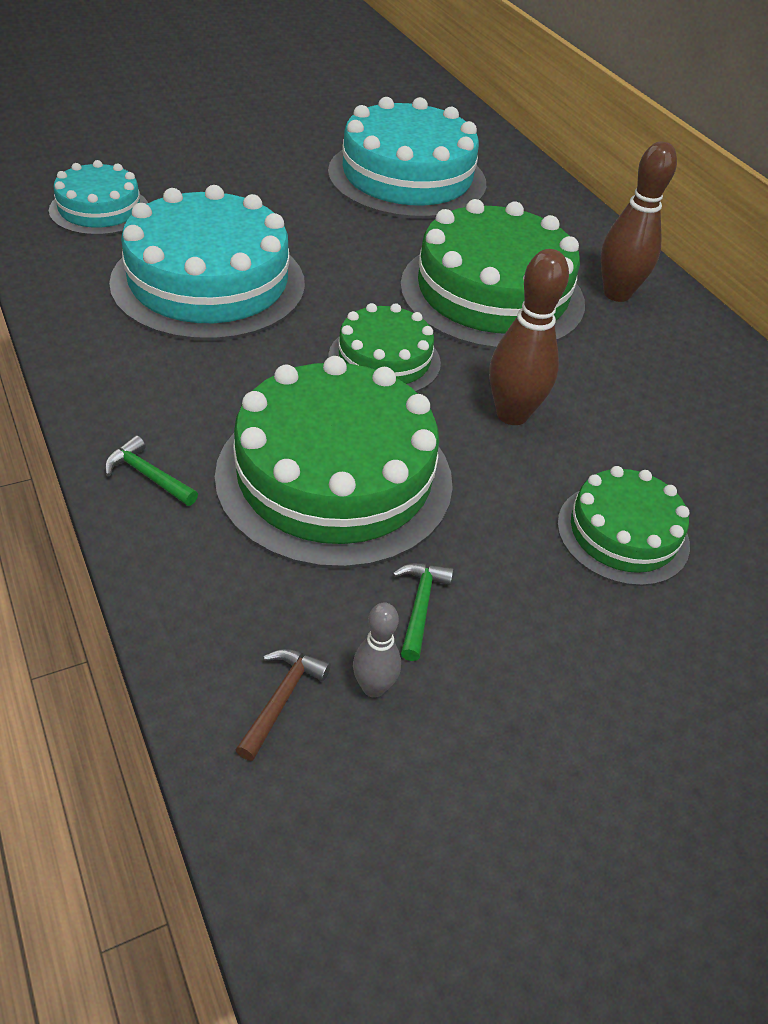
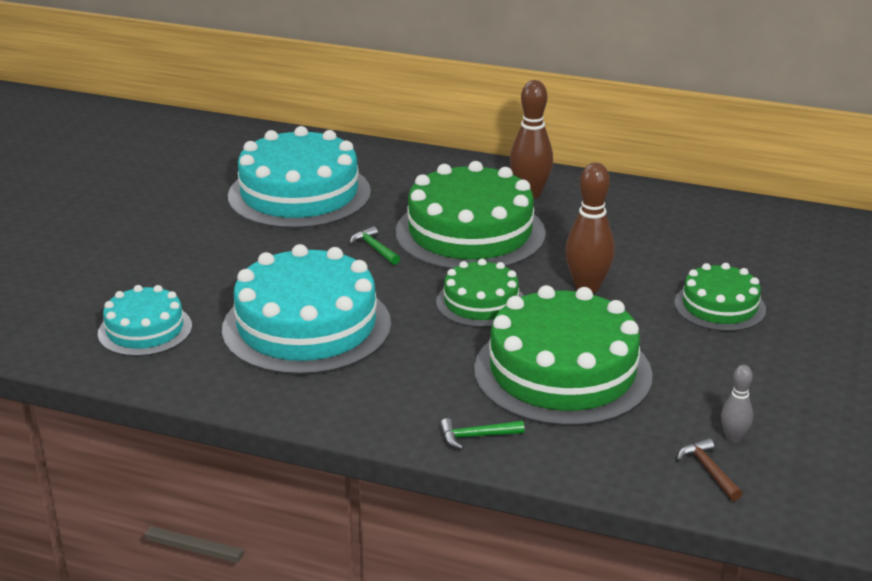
camera: 40 degrees left, 15 degrees down
green hammer [392,563,454,661] -> green hammer moved to [350,226,400,265]

